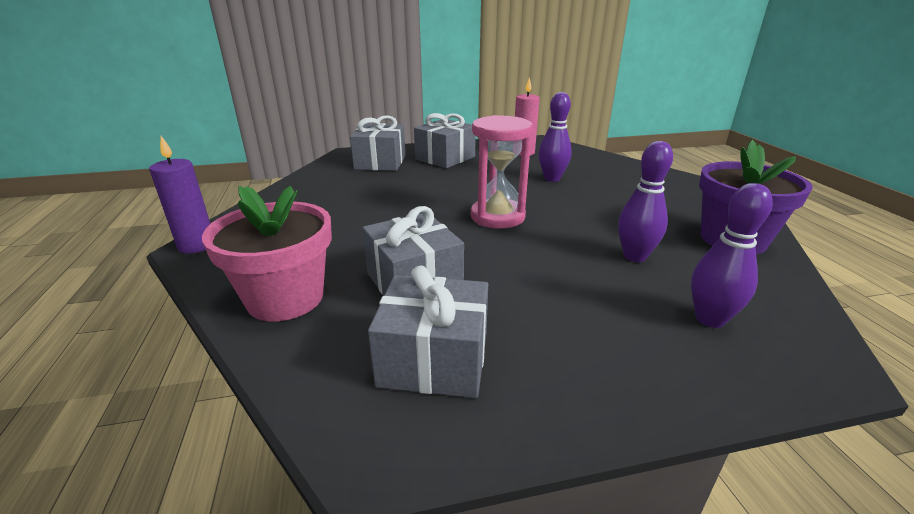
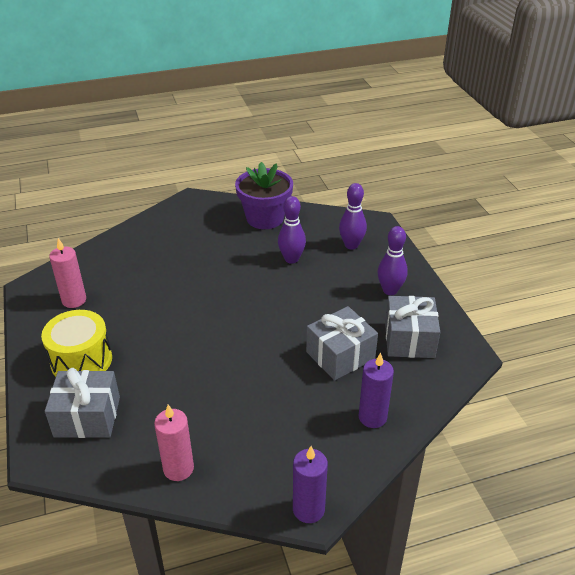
camera: 95 degrees left, 10 degrees up
pink flower pot [202,186,332,321] -> purple candle [358,353,394,428]
grey gift [414,113,476,168] -> yellow drum [41,310,112,377]
pink hourglass [471,115,533,228] -> none
purple bowling pin [539,92,572,182] -> purple bowling pin moved to [378,226,408,295]
none -> pink candle [154,405,194,481]

